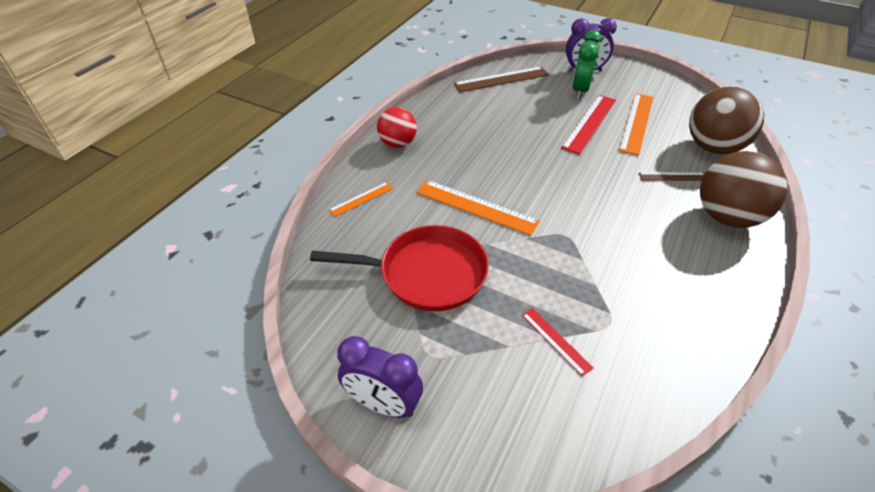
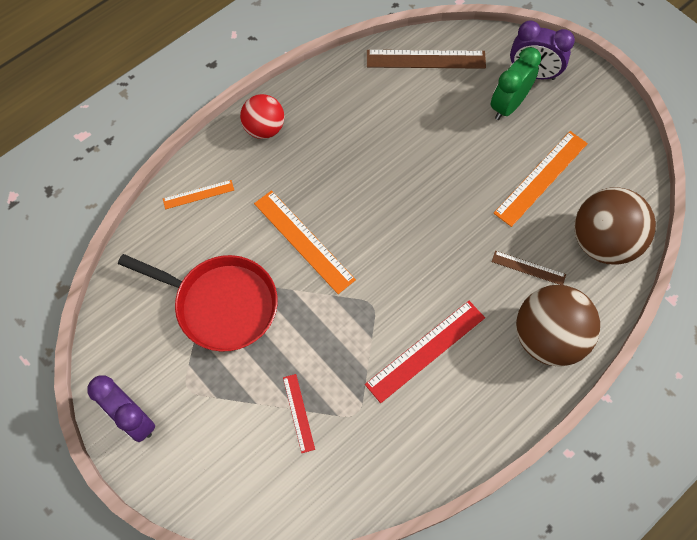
camera: 20 degrees right, 20 degrees up
red ruler [561,95,616,155] -> red ruler moved to [365,301,485,403]

